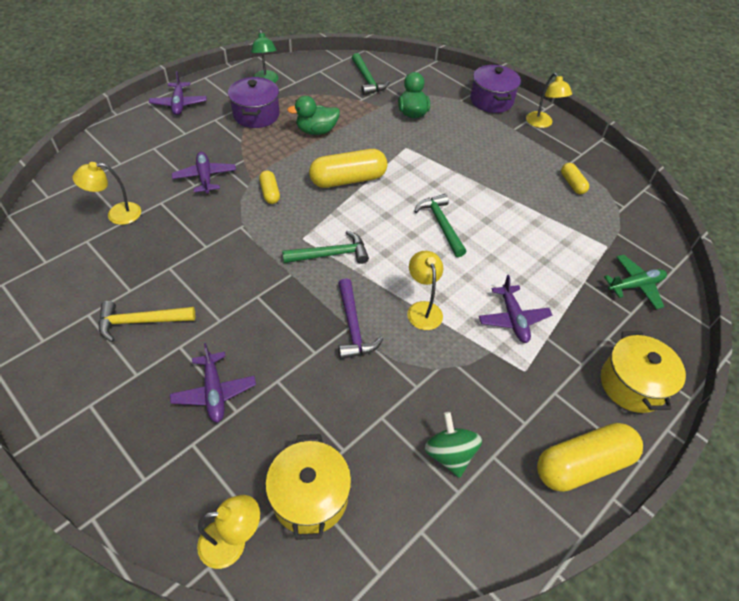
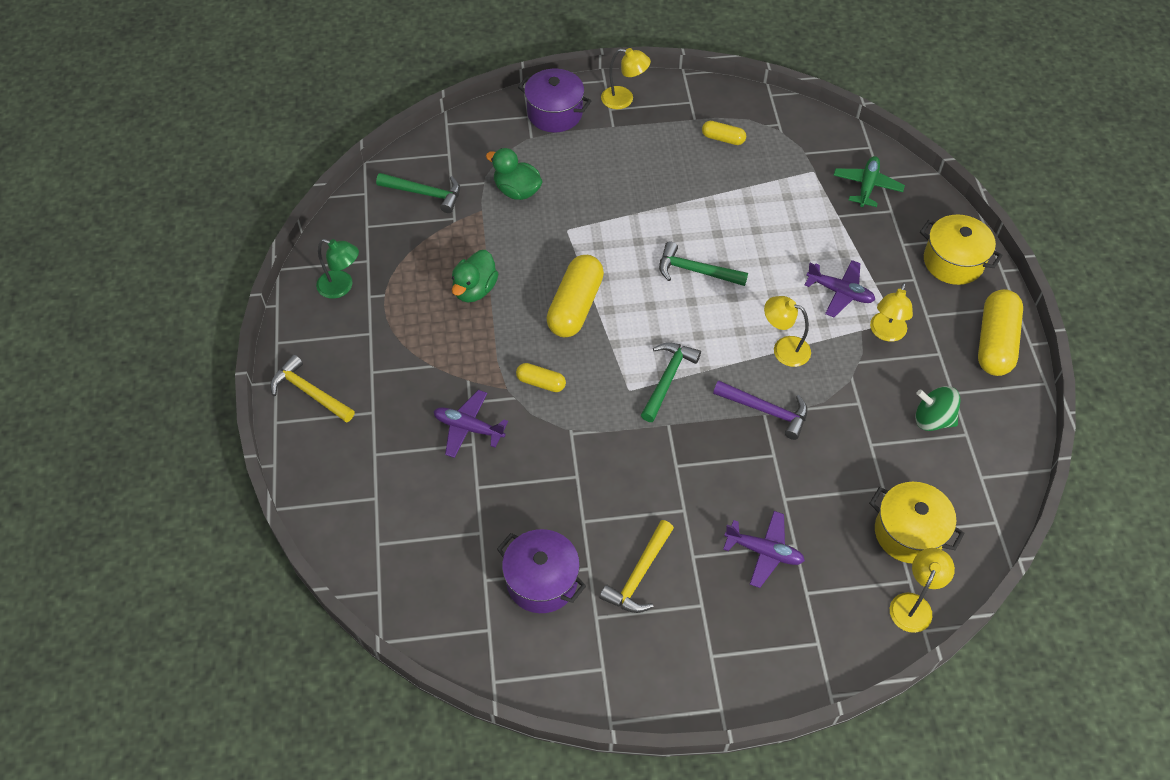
camera: 50 degrees left, 5 degrees up
yellow lamp [73,162,141,225] -> yellow lamp moved to [870,283,913,342]
purple plane [149,71,207,115] -> yellow hammer [270,355,355,423]
purple pot [228,77,279,128] -> purple pot moved to [497,529,586,613]

